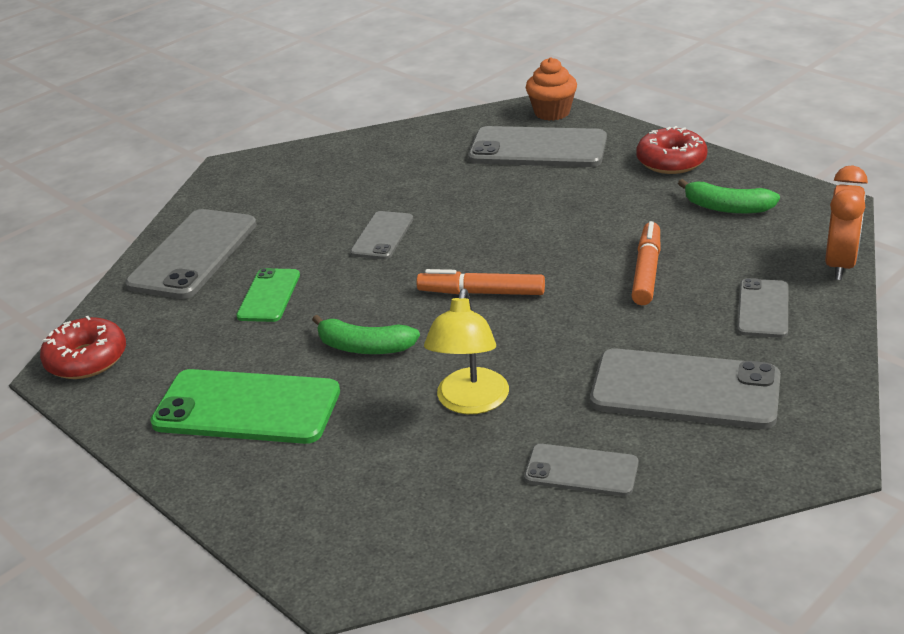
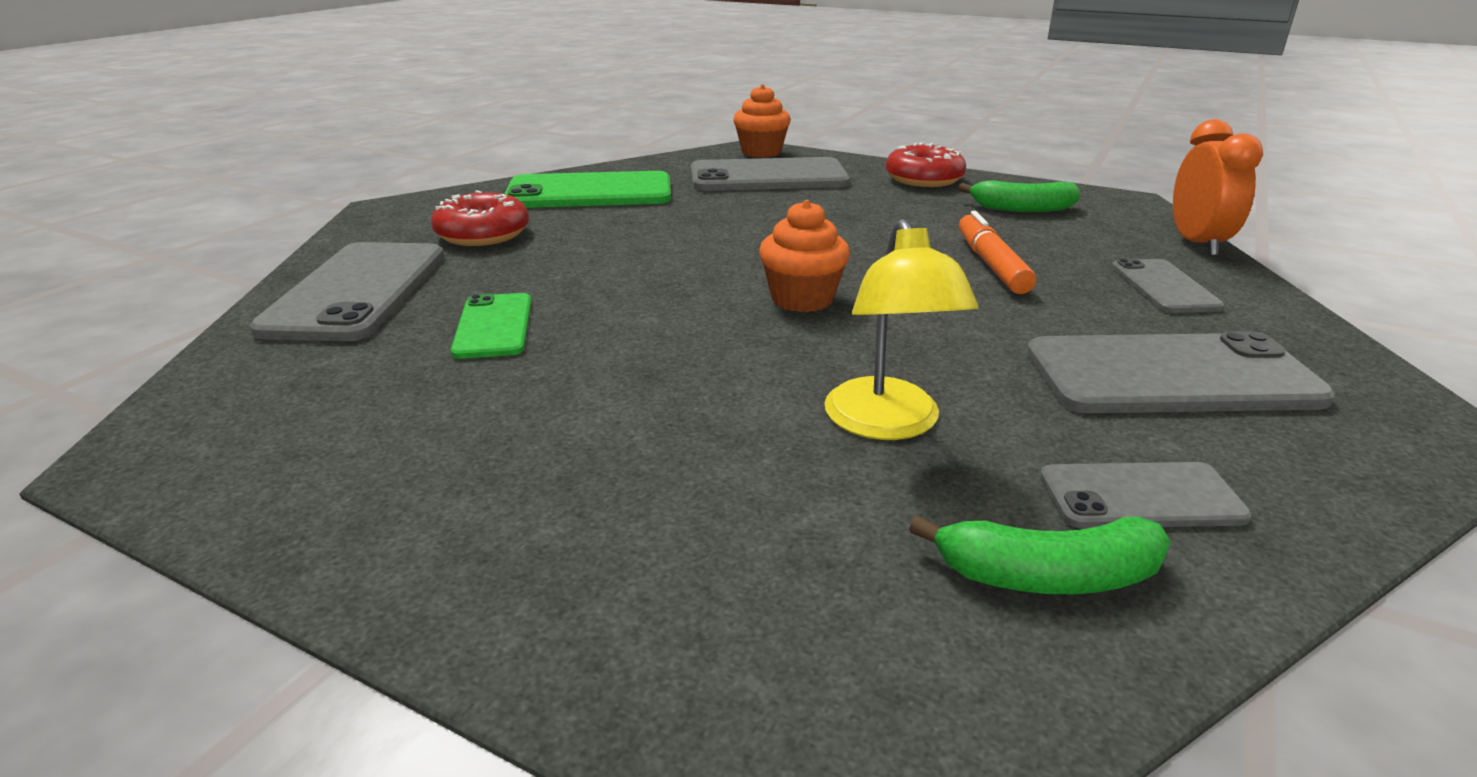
camera: 20 degrees left, 5 degrees down
red donut [40,316,126,379] -> red donut moved to [431,190,529,246]
green phone [150,369,340,444] -> green phone moved to [505,171,671,208]
green banana [312,315,420,354] -> green banana moved to [909,516,1171,594]
grey phone [350,211,413,260] -> none
orange marker [416,269,545,295] -> orange cupcake [759,200,850,312]

